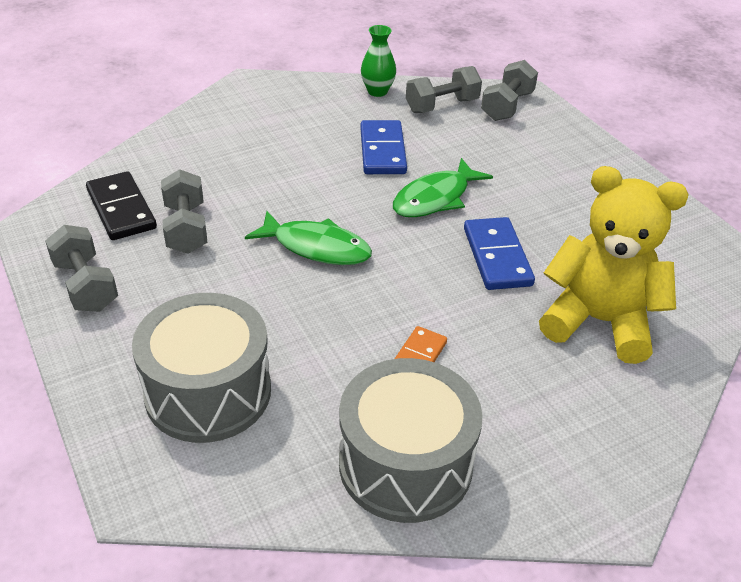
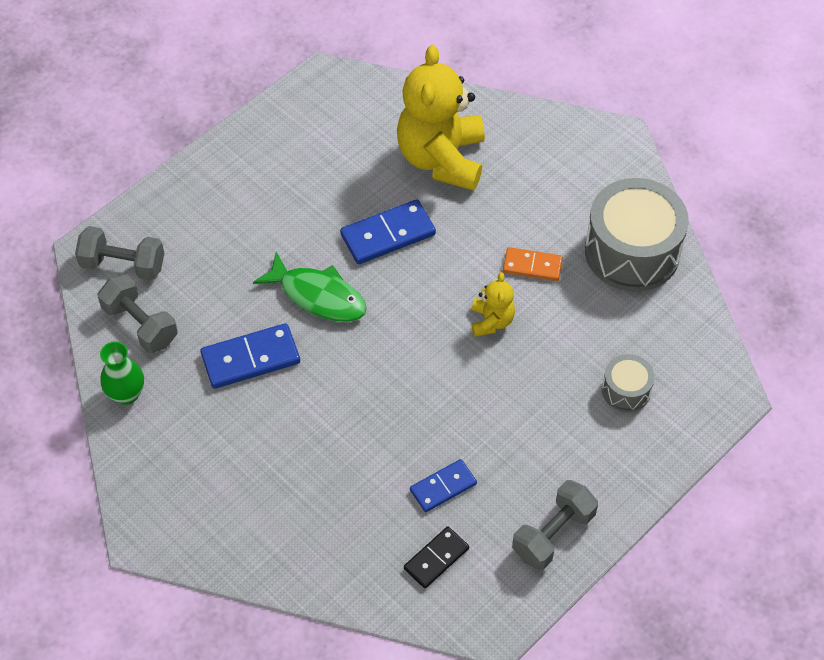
camera: 105 degrees left, 15 degrees up
black domino [86,171,157,240] -> black domino [404,526,469,588], size x0.64
grey drum [132,293,271,443] -> grey drum [602,354,655,412], size x0.49
grey dumbbell [161,169,207,254] -> blue domino [410,459,477,512]
green fish [245,211,372,265] -> none
none -> yellow teddy bear [472,272,515,337]

